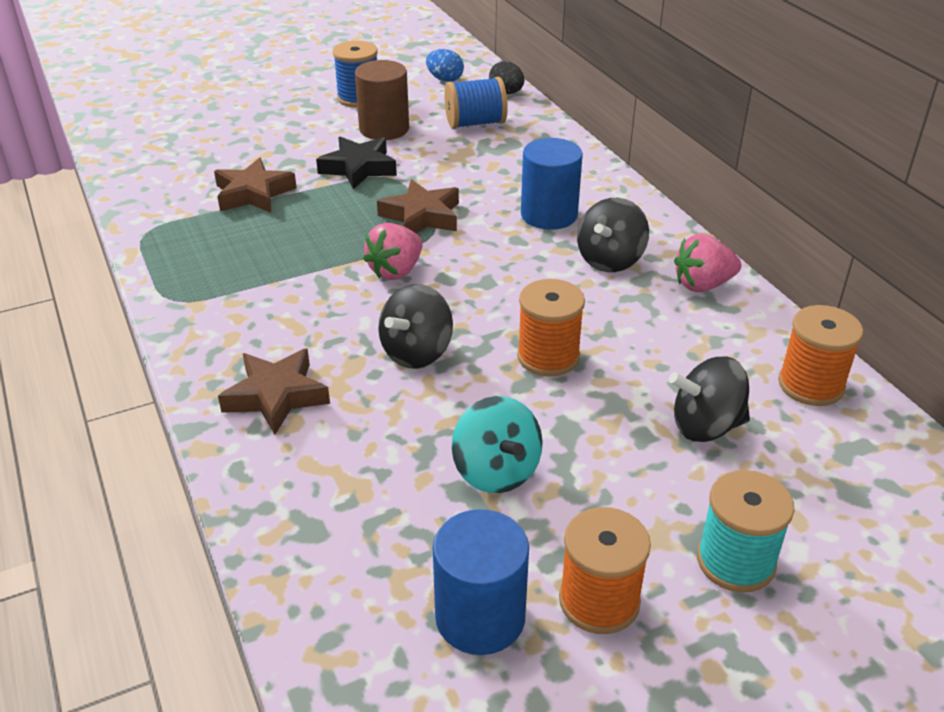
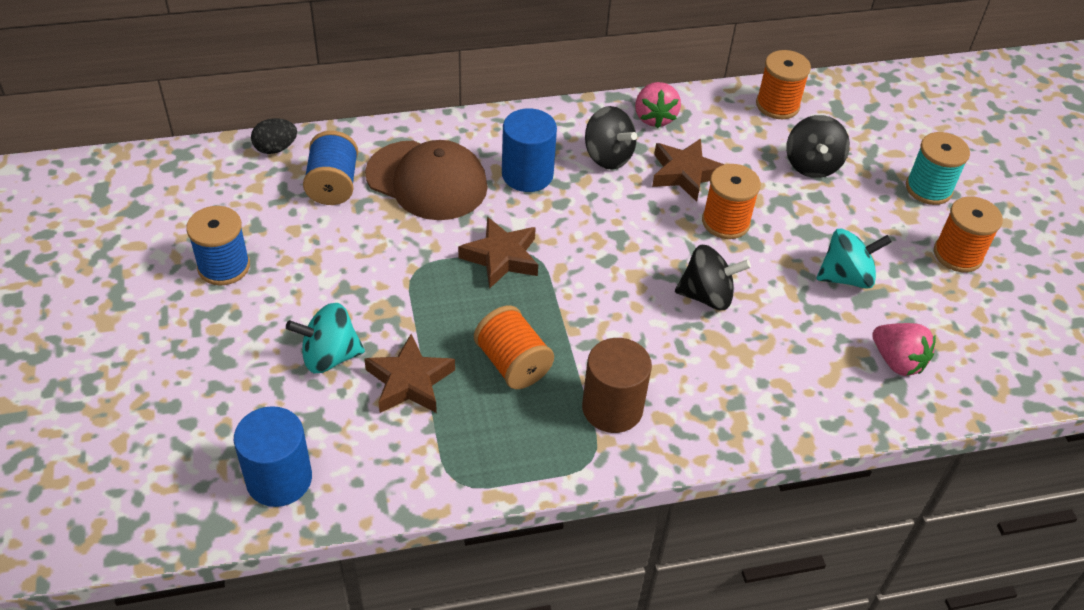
camera: 80 degrees left, 10 degrees up
brown star [218,349,330,435] -> brown star moved to [652,138,724,202]
black star [316,137,397,189] -> none
brown cylinder [355,60,409,140] -> brown cylinder moved to [582,338,652,433]
pink strawberry [363,223,423,280] -> pink strawberry moved to [872,323,936,376]
black spinning top [378,284,453,369] -> black spinning top turned 45 degrees counterclockwise [675,245,751,310]
blue egg [426,49,464,82] -> none
blue cylinder [433,509,529,655] -> blue cylinder moved to [234,406,312,507]
none -> turquoise spinning top [286,303,365,373]
none -> brown cap [365,140,488,220]
none -> orange spool [474,306,554,389]

